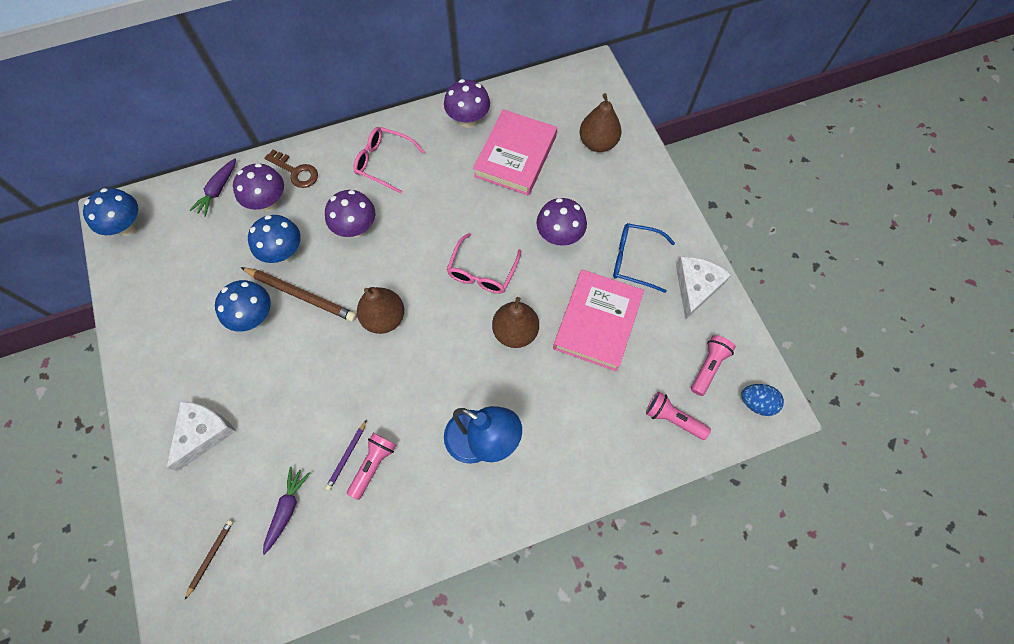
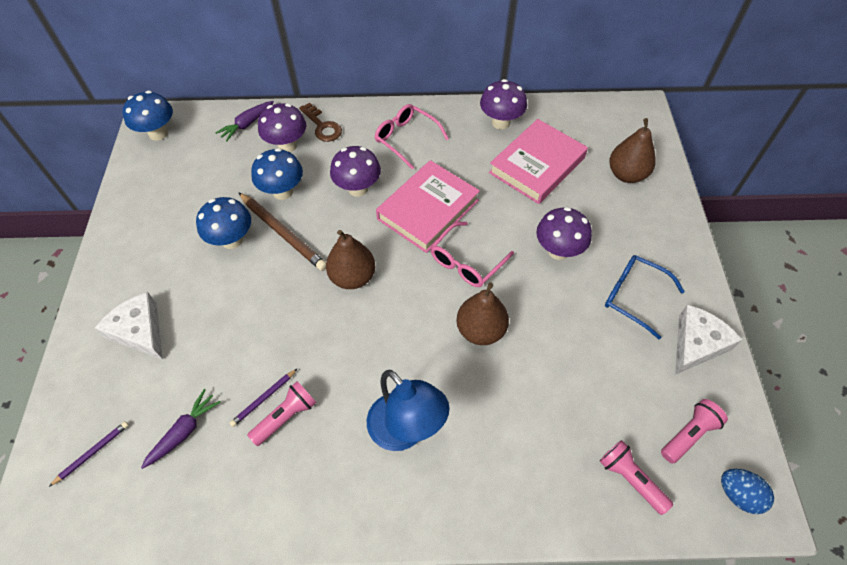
camera: 20 degrees right, 10 degrees down
white cheese [166,401,236,471] -> white cheese turned 90 degrees counterclockwise [95,292,163,359]
brown pencil [185,520,233,599] -> purple pencil [49,421,129,487]
pink book [553,269,644,371] -> pink book moved to [376,160,480,253]

